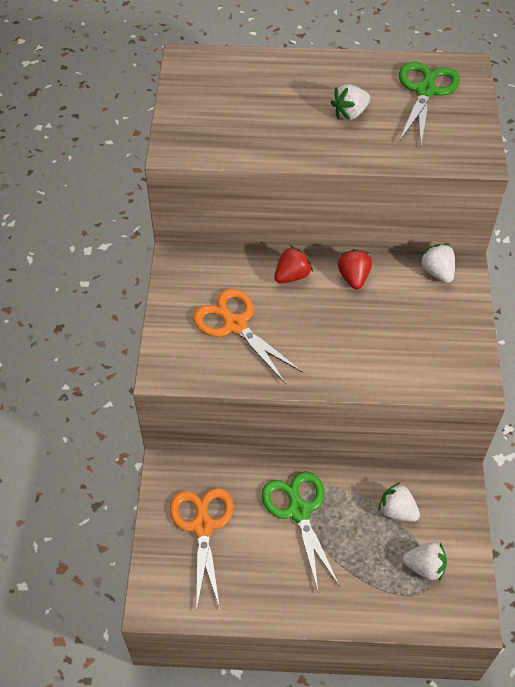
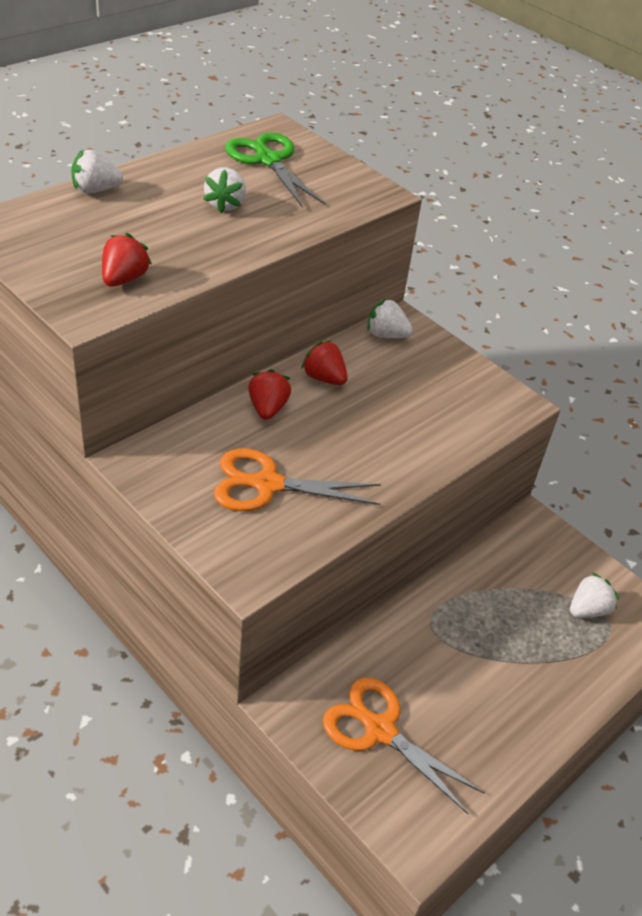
camera: 50 degrees left, 10 degrees down
green scissors [262,471,340,591] -> none
white strawberry [378,482,420,522] -> white strawberry moved to [71,150,123,193]
none -> red strawberry [102,233,152,287]

